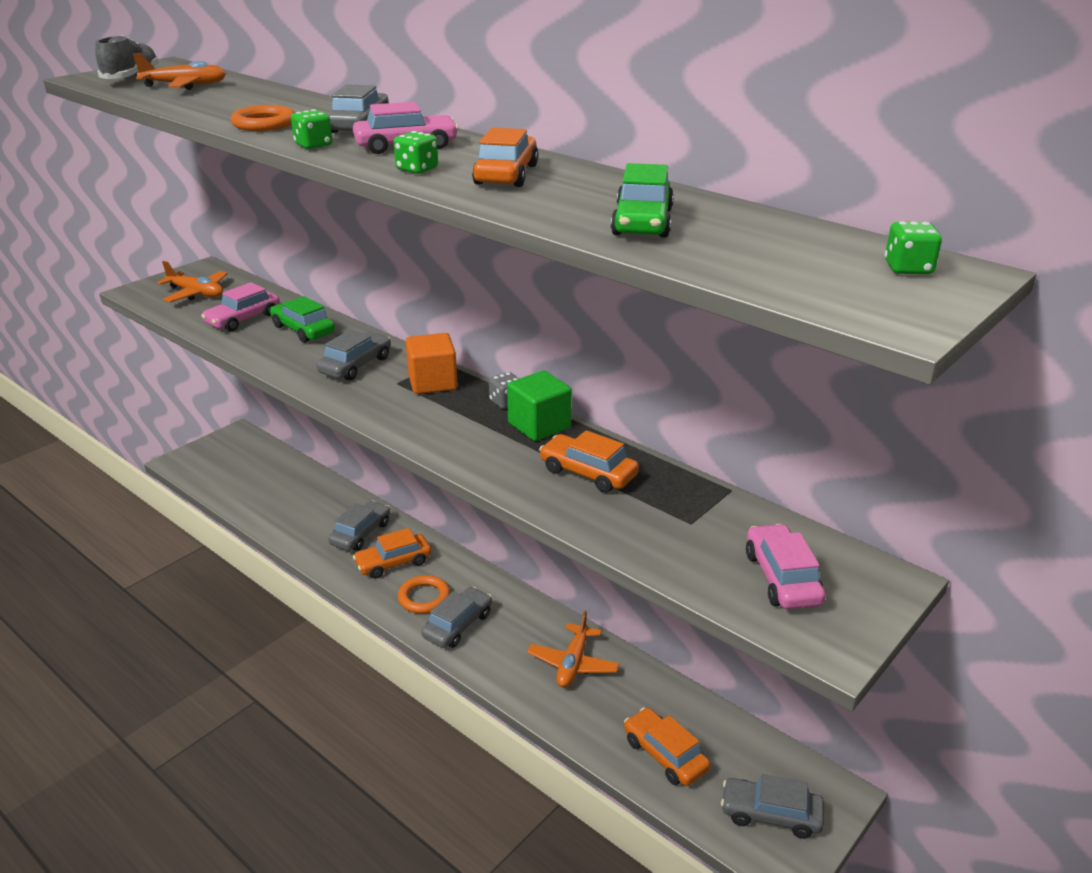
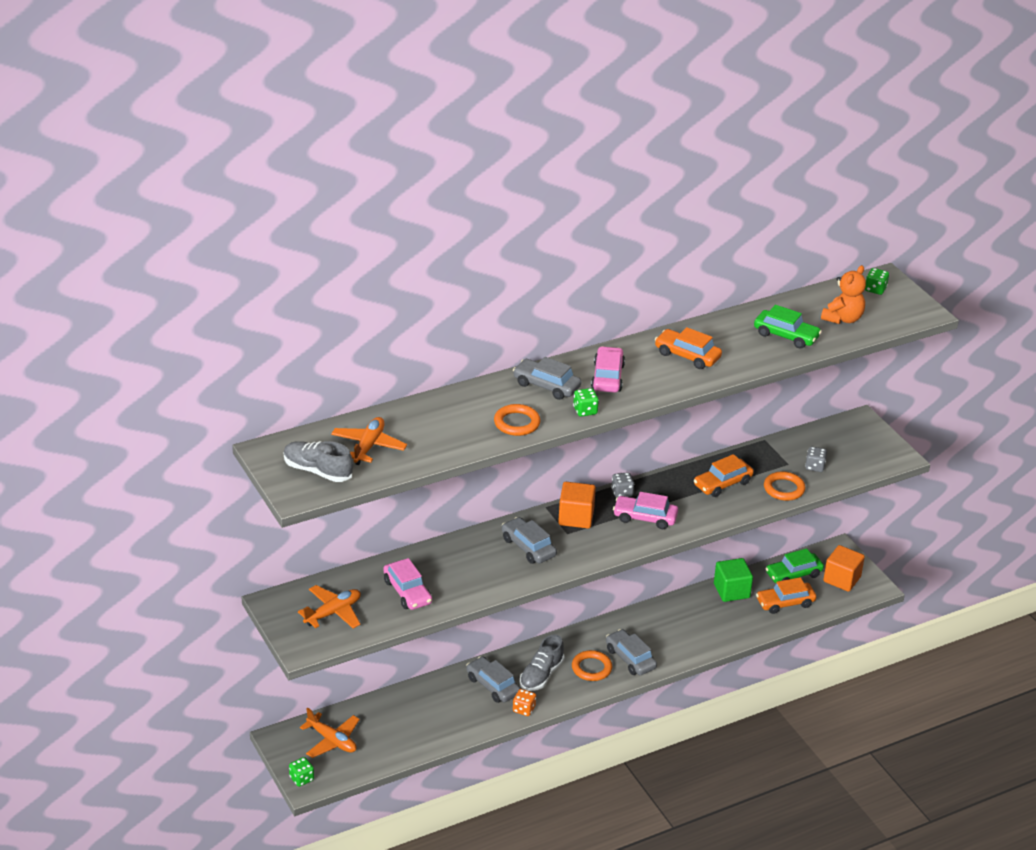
camera: 70 degrees left, 5 degrees up
green car [270,296,335,343] -> green car moved to [765,548,824,583]
orange car [353,528,431,578] -> grey shoe [520,634,565,691]
green dice [394,131,438,174] -> green dice moved to [289,757,314,787]
green cube [507,371,572,441] -> green cube moved to [714,558,753,602]
orange plane [527,610,620,687] -> orange plane moved to [300,707,360,758]
grey car [721,774,824,839] -> orange cube [823,545,865,592]
pink car [746,524,826,609] -> pink car moved to [613,492,678,529]
none -> orange dice [513,689,536,716]
none -> orange ring [764,471,806,501]
none -> grey dice [805,447,827,472]
none -> orange teddy bear [821,265,866,324]

